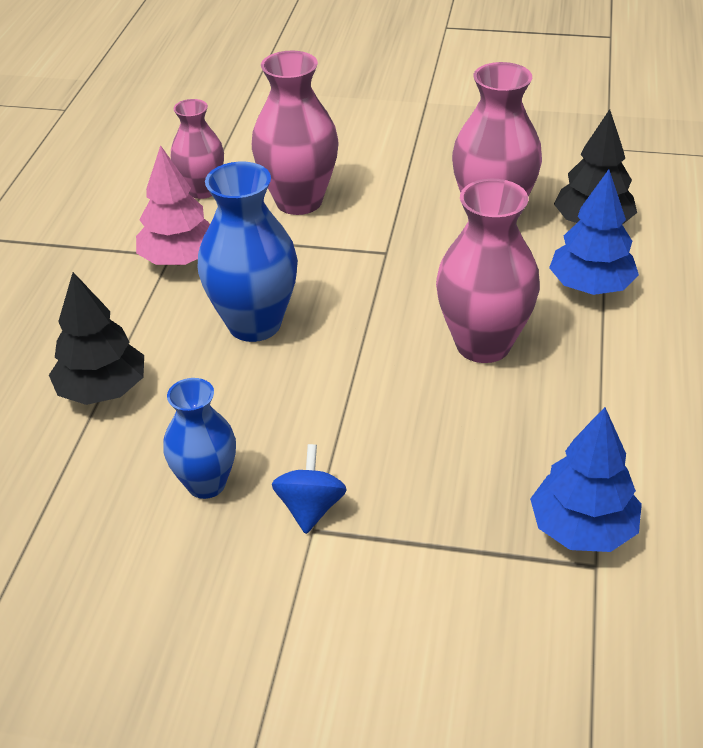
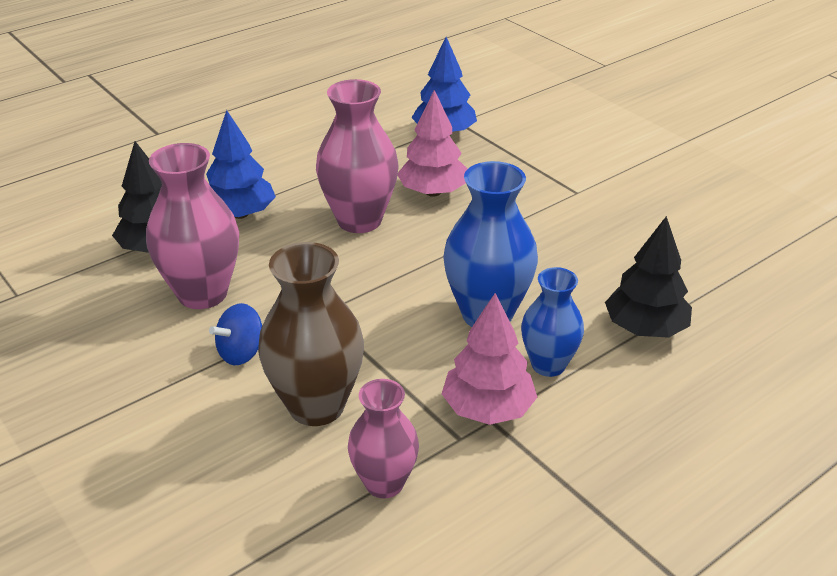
camera: 140 degrees left, 5 degrees down
blue vase [163,378,236,499] -> blue vase moved to [521,267,584,377]
pink vase [252,50,339,215] -> brown vase [258,242,364,426]
blue spinning top [272,444,347,534] -> blue spinning top moved to [209,303,262,365]
none -> pink tree [398,90,467,197]

